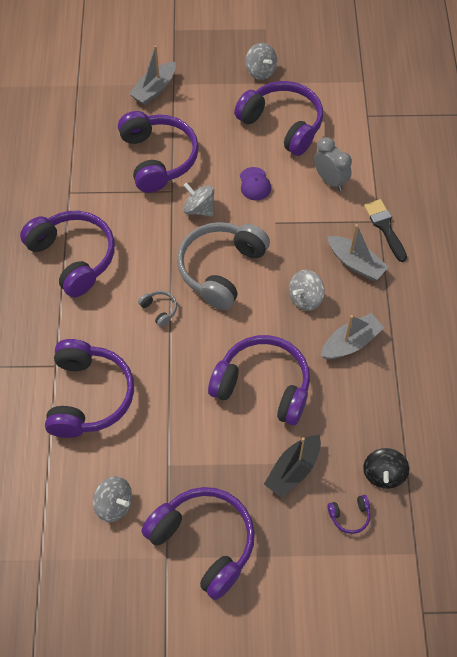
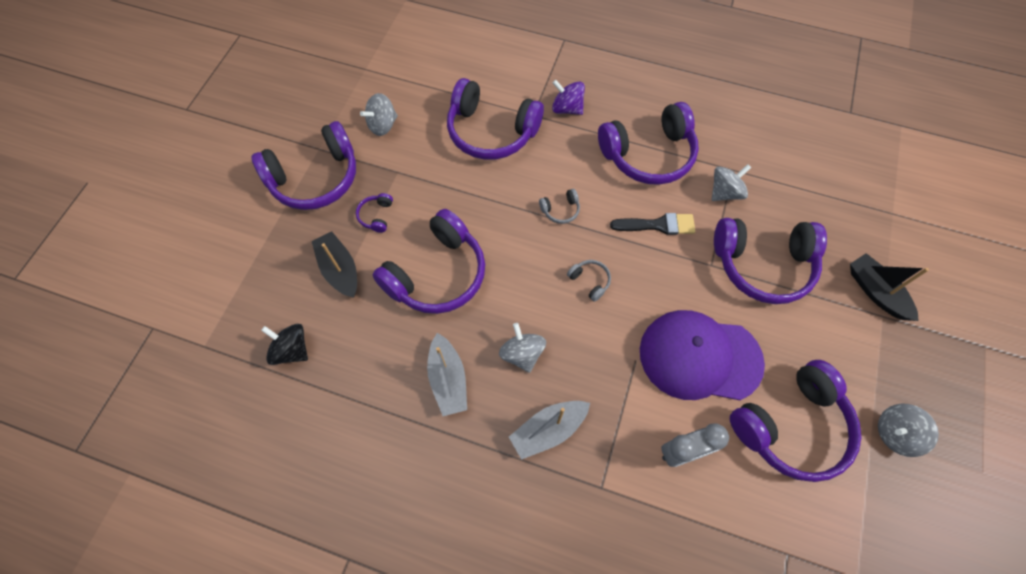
camera: 110 degrees right, 5 degrees up
grey boat [129,45,176,105] -> black boat [850,253,929,321]
grey headphones [177,222,270,310] -> grey headphones [567,260,611,302], size x0.40
grey spinning top [183,183,214,217] -> grey spinning top moved to [712,164,752,201]
purple cap [240,167,271,200] -> purple cap [640,310,765,400], size x2.38
purple headphones [327,495,370,534] -> purple headphones moved to [356,193,393,233]
black brush [364,199,407,262] -> black brush moved to [610,213,695,235]
none -> purple spinning top [552,80,585,115]

